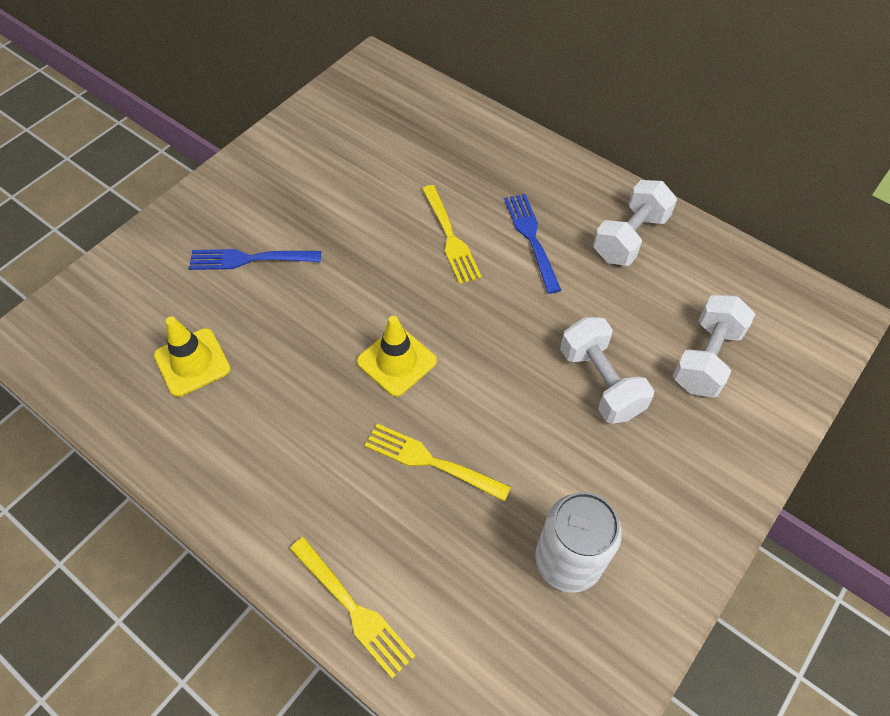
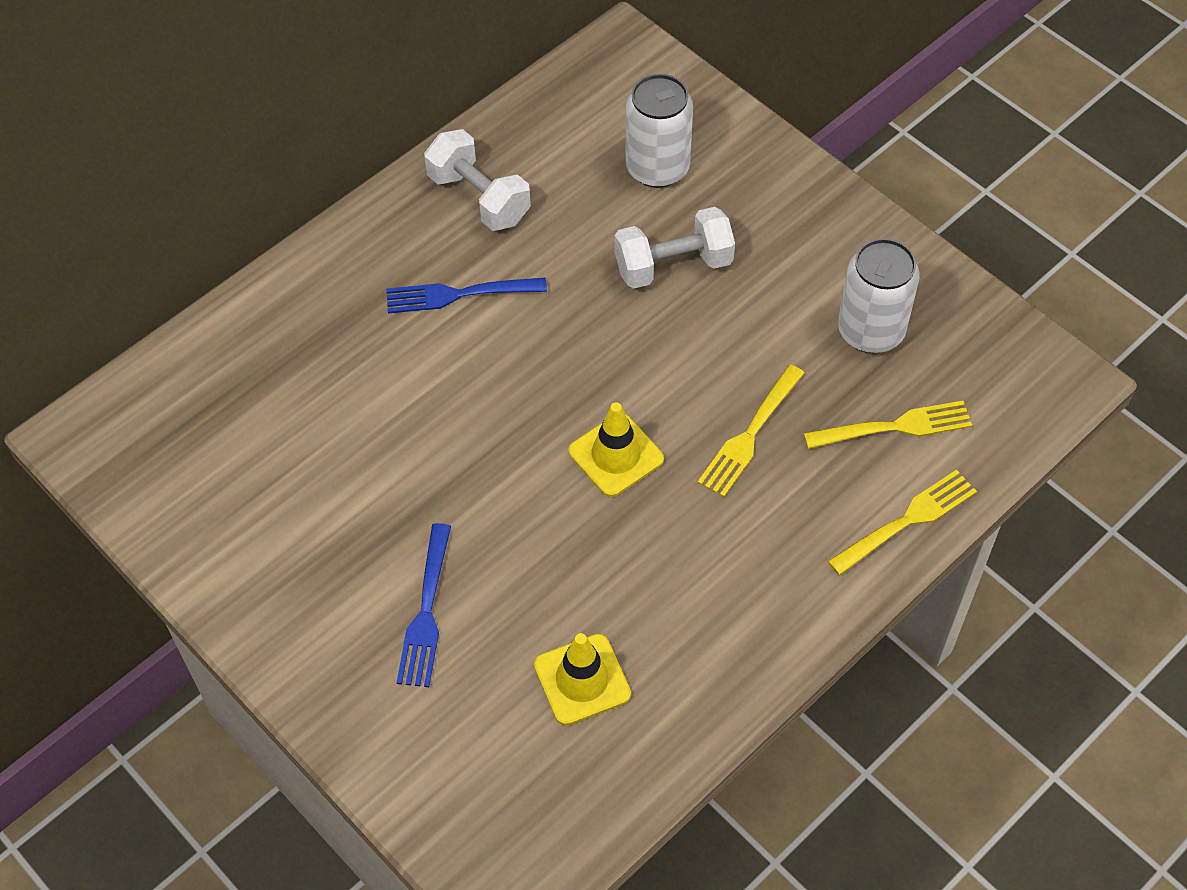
camera: 80 degrees left, 0 degrees up
yellow fork [422,185,482,284] -> yellow fork moved to [804,401,972,449]
white dumbbell [673,295,755,397] -> white can [626,74,693,188]

